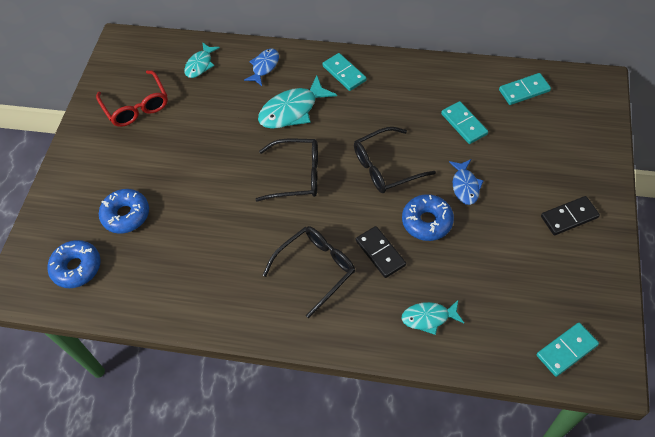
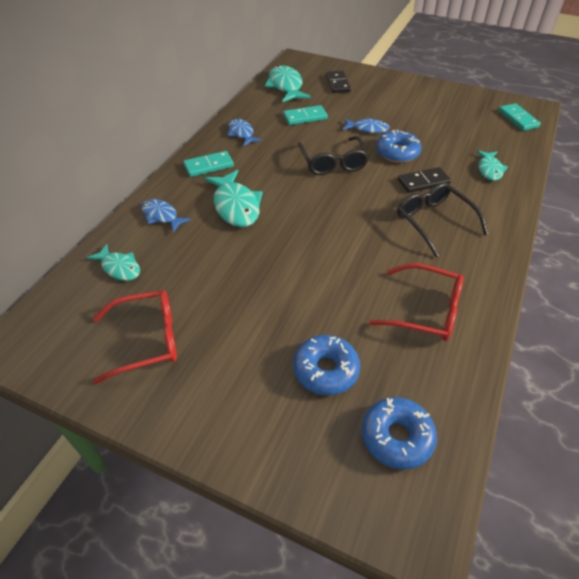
camera: 80 degrees left, 10 degrees down
black glasses [256,139,318,202] -> none
turquoise domino [499,73,551,105] -> turquoise fish [265,65,311,102]
black domino [541,196,600,235] -> black domino moved to [326,71,351,93]
none -> blue fish [228,119,262,146]
none -> red glasses [369,263,463,341]

